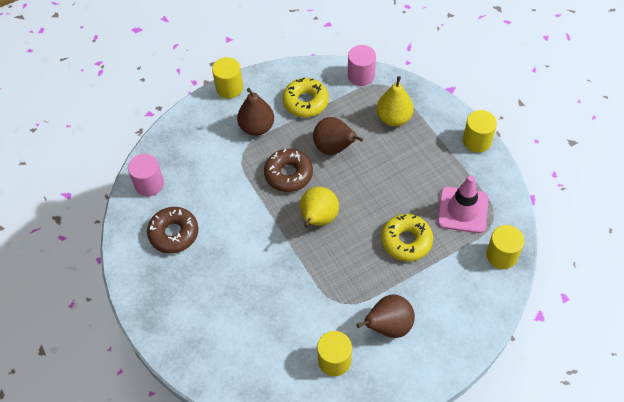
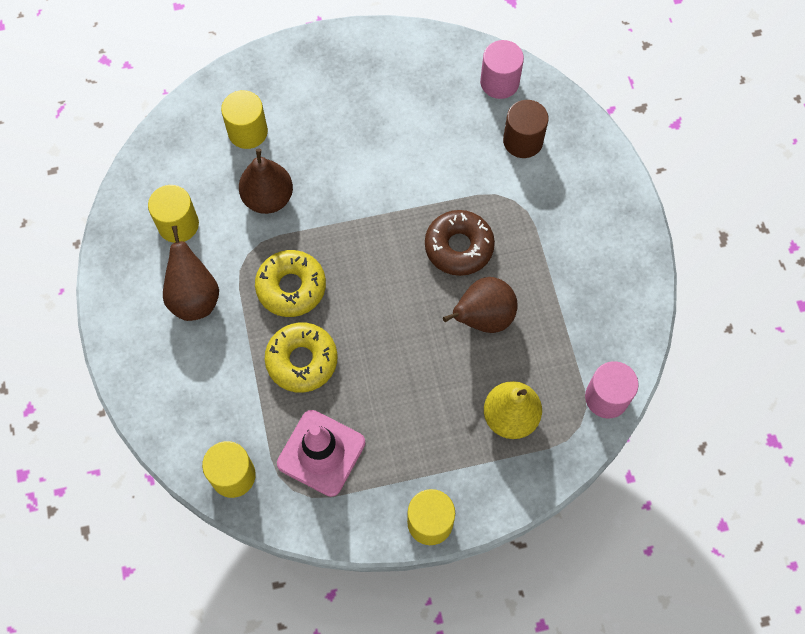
camera: 105 degrees right, 10 degrees up
brown donut [147,207,198,253] -> none
yellow cylinder [212,57,243,99] -> yellow cylinder moved to [221,90,268,149]
brown pear [237,88,274,136] -> brown pear moved to [239,148,293,214]
yellow donut [282,78,329,117] -> yellow donut moved to [255,250,326,317]
yellow pear [300,187,339,227] -> none
none -> brown cylinder [503,100,549,158]

